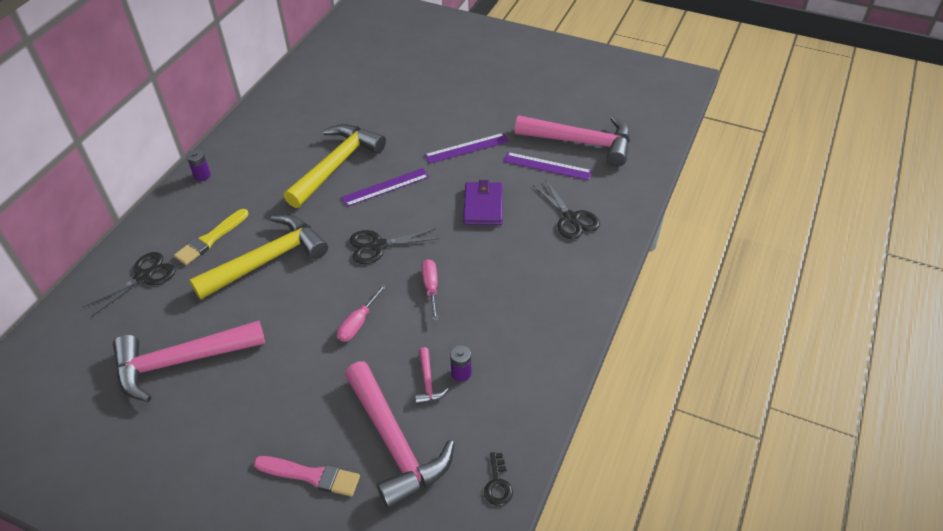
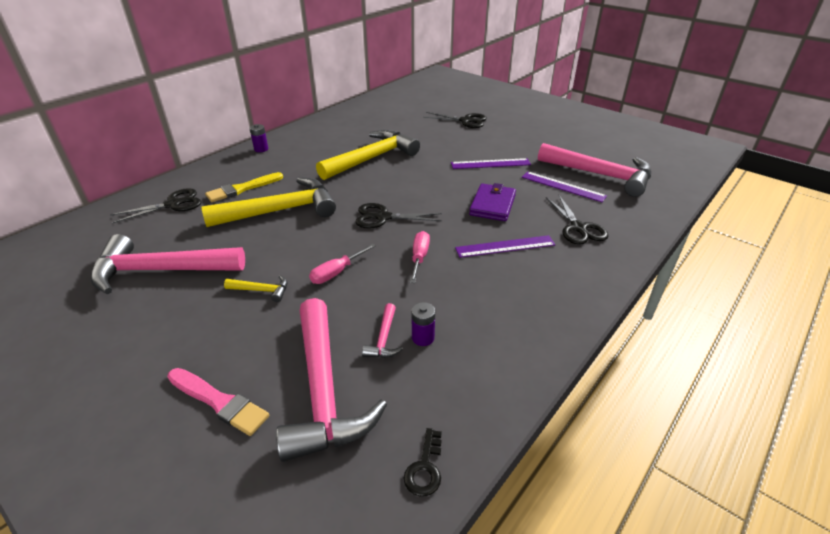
camera: 15 degrees right, 10 degrees down
purple ruler [341,168,429,207] -> purple ruler moved to [455,235,555,258]
none -> yellow hammer [224,275,287,302]
none -> black scissors [423,112,487,128]

